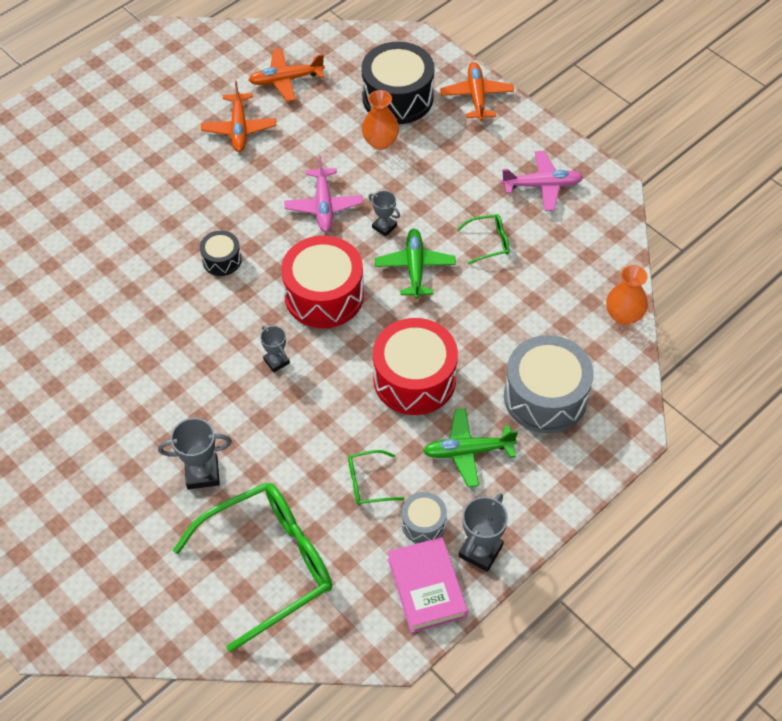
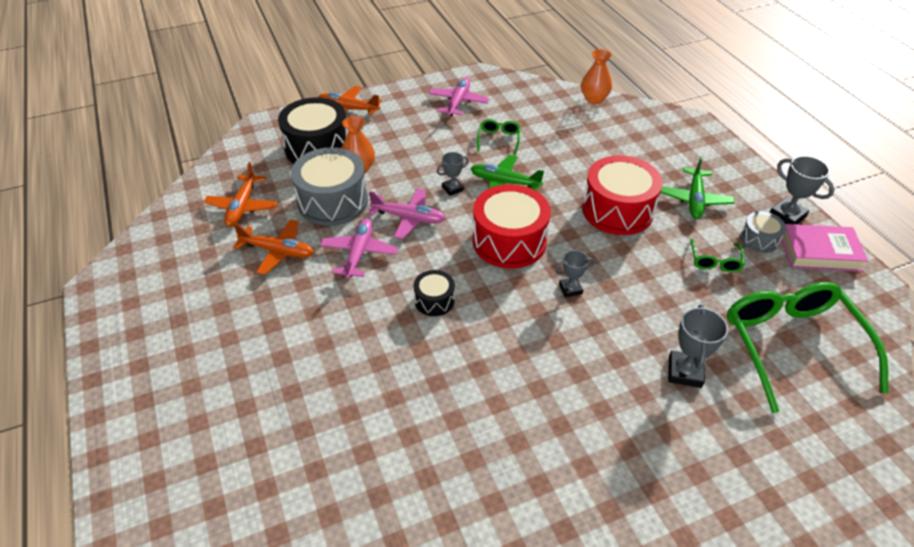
camera: 70 degrees left, 10 degrees down
grey drum [504,335,594,433] -> grey drum moved to [291,147,368,226]
none -> pink plane [320,218,398,279]

